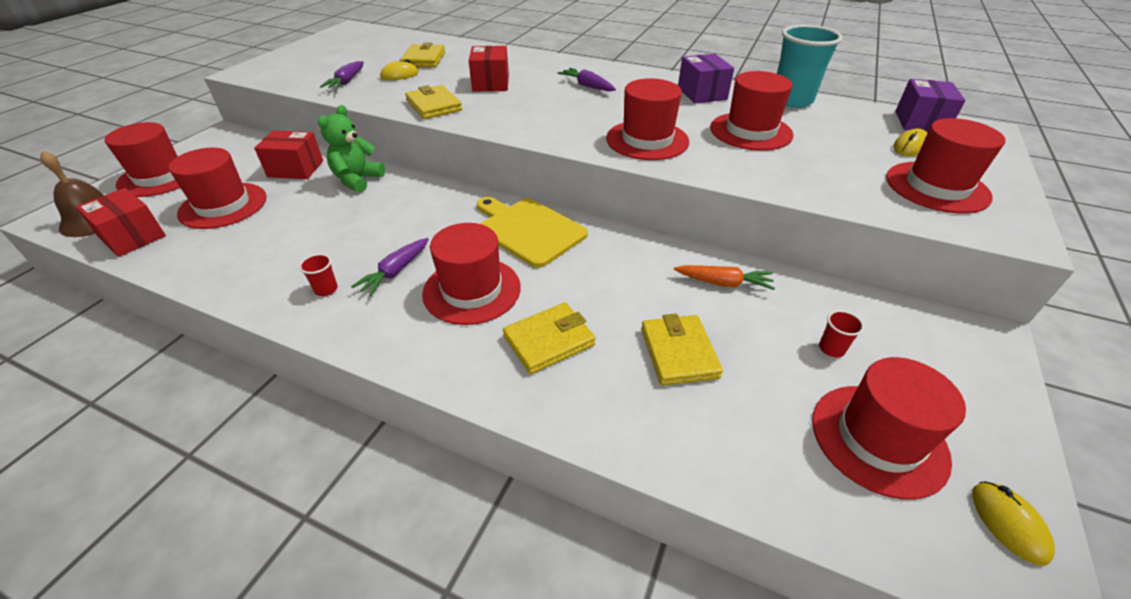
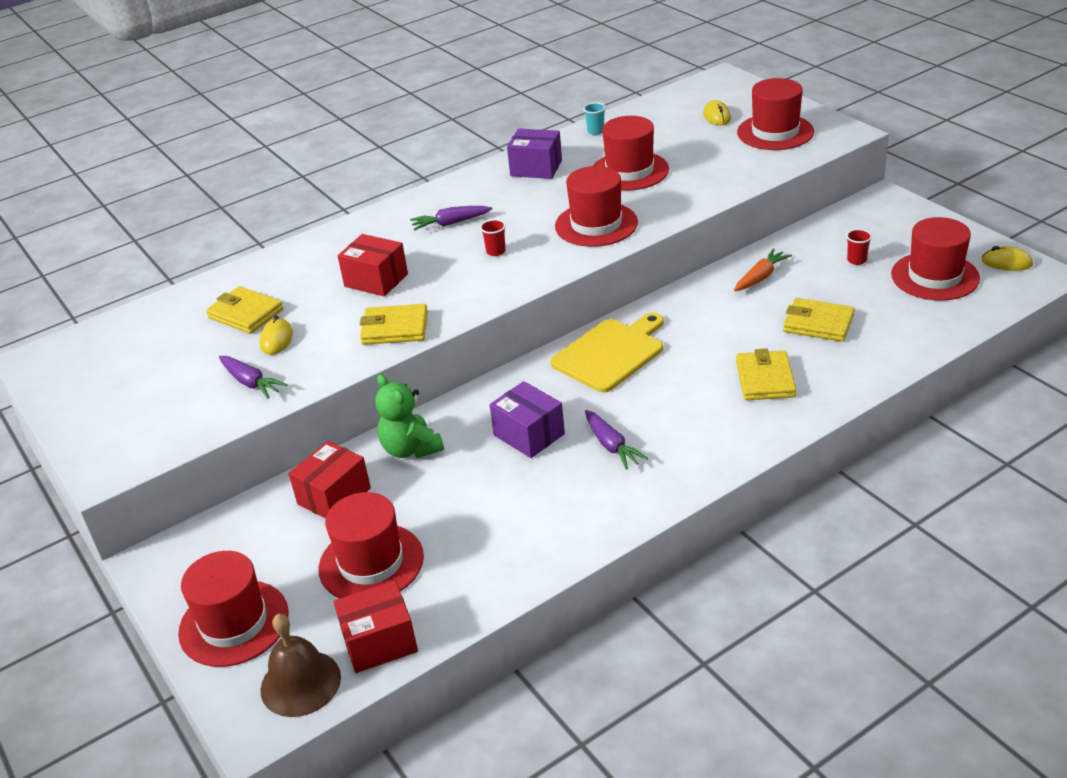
camera: 55 degrees left, 5 degrees down
red cup [299,254,338,296] -> red cup moved to [480,219,506,256]
red hat [422,223,521,325] -> none
yellow cutting board [477,197,588,268] -> yellow cutting board turned 150 degrees clockwise [550,313,664,392]
turquoise cup [777,25,843,108] -> turquoise cup [583,103,606,135], size x0.41
purple box [895,79,966,132] -> purple box moved to [490,381,565,458]

